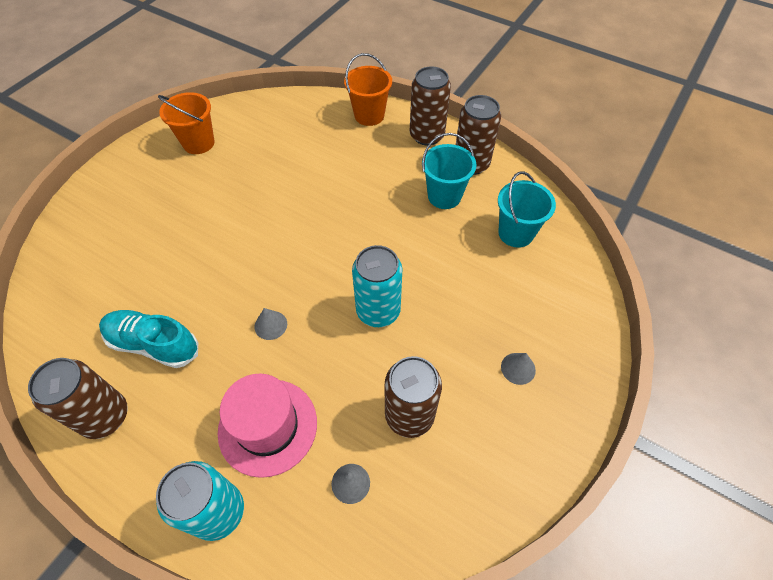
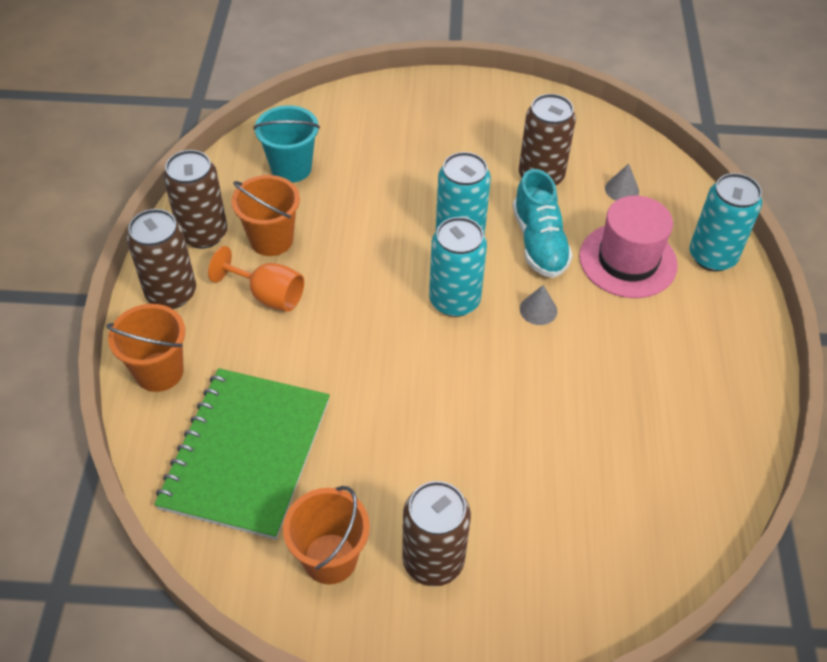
camera: 120 degrees left, 5 degrees down
brown can [28,358,128,439] -> brown can moved to [402,481,471,586]
turquoise shoe [99,310,198,368] -> turquoise shoe moved to [513,169,573,278]
turquoise bucket [422,133,476,209] -> orange bucket [231,175,300,256]
grey cone [501,353,536,385] -> none
none -> green notebook [154,368,330,540]
none -> orange goblet [208,246,304,312]
none -> turquoise can [429,217,487,317]

